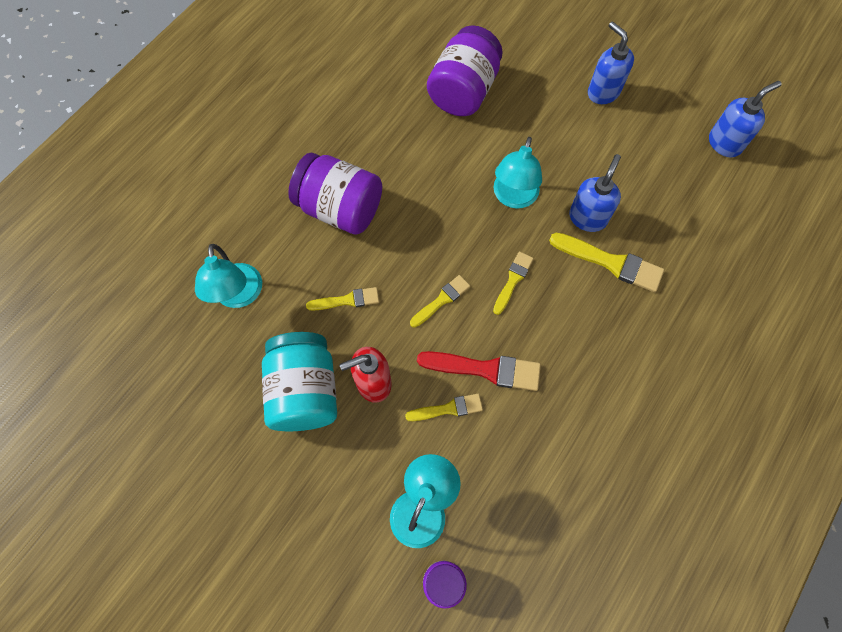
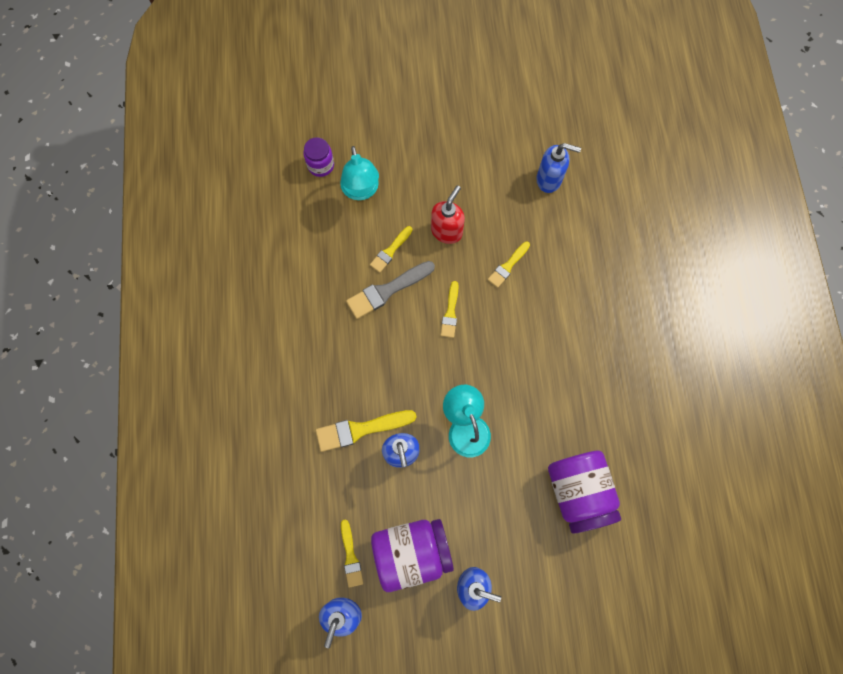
camera: 140 degrees right, 5 degrees up
turquoise lamp [195,244,262,308] -> none
turquoise jar [262,332,337,431] -> none
purple jar [288,153,382,235] -> purple jar moved to [371,519,454,592]
red brush [417,351,541,391] -> grey brush [346,261,435,319]
yellow brush [493,251,534,315] -> yellow brush moved to [341,519,363,588]
none -> blue soap dispenser [536,143,581,193]

